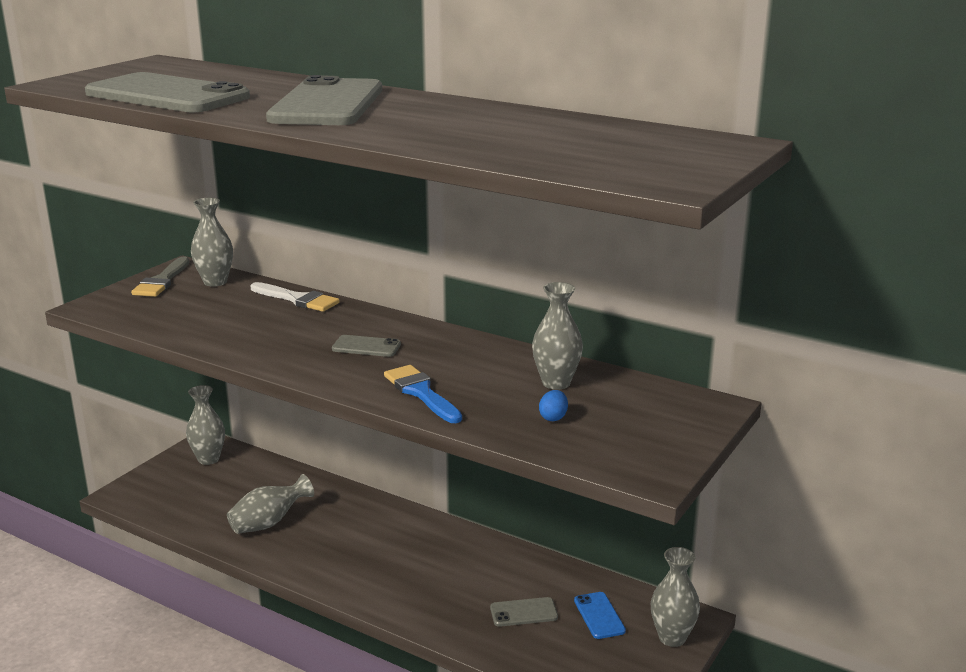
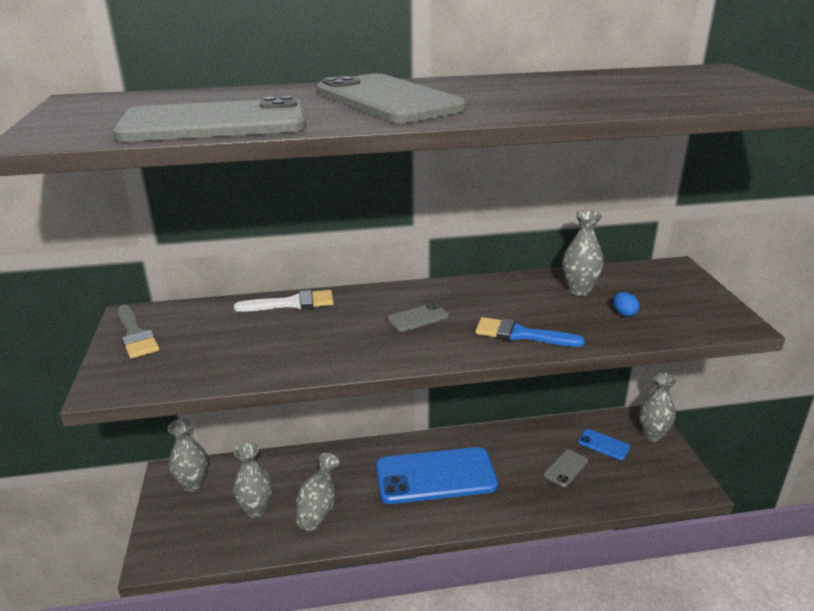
camera: 40 degrees left, 5 degrees up
grey vase [191,198,233,287] -> grey vase moved to [233,442,272,518]
none -> blue phone [376,447,498,504]

